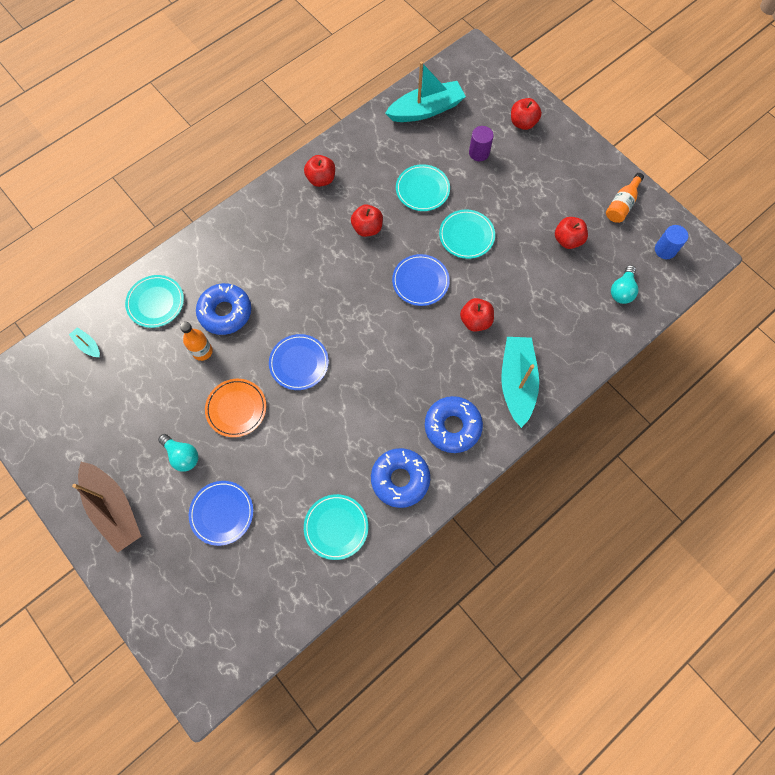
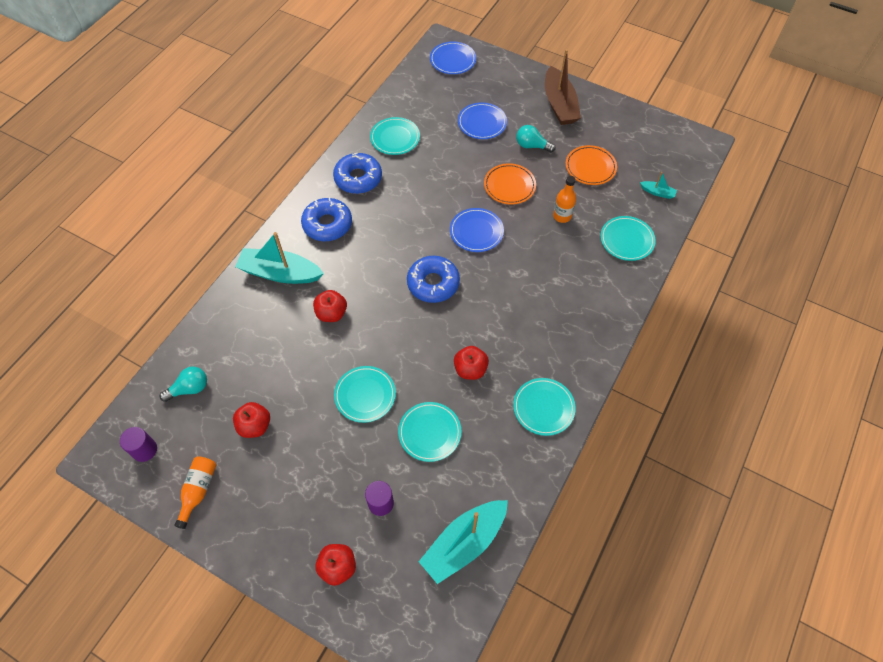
camera: 160 degrees right, 10 degrees down
brown boat [72,462,142,553] -> brown boat turned 135 degrees counterclockwise [545,49,581,125]
blue donut [196,283,251,335] -> blue donut moved to [407,256,460,303]
red apple [304,155,335,187] -> turquoise plate [513,378,576,436]
blue plate [392,254,450,306] -> blue plate moved to [430,42,476,74]
turquoise boat [501,337,539,428] -> turquoise boat turned 120 degrees clockwise [235,232,324,284]
turquoise light bulb [611,265,638,304] -> turquoise light bulb turned 60 degrees clockwise [160,366,207,402]
blue cylinder [655,225,688,259] -> purple cylinder [120,427,157,462]
none -> orange plate [565,145,617,185]

